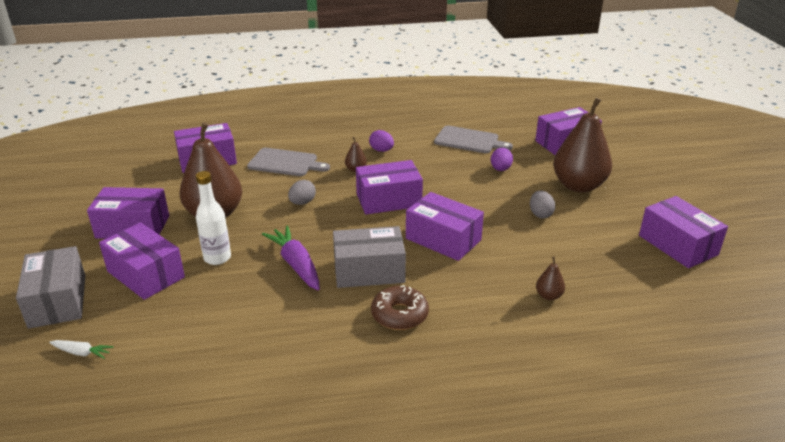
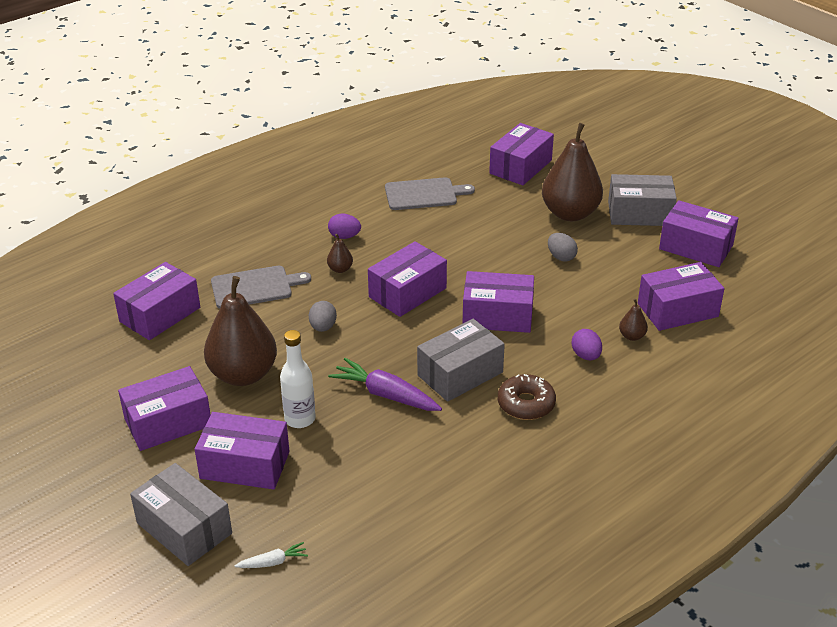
camera: 30 degrees left, 5 degrees up
purple egg [491,148,513,171] -> purple egg moved to [571,329,602,360]
none -> grey box [608,174,677,226]
none -> purple box [638,262,724,331]

